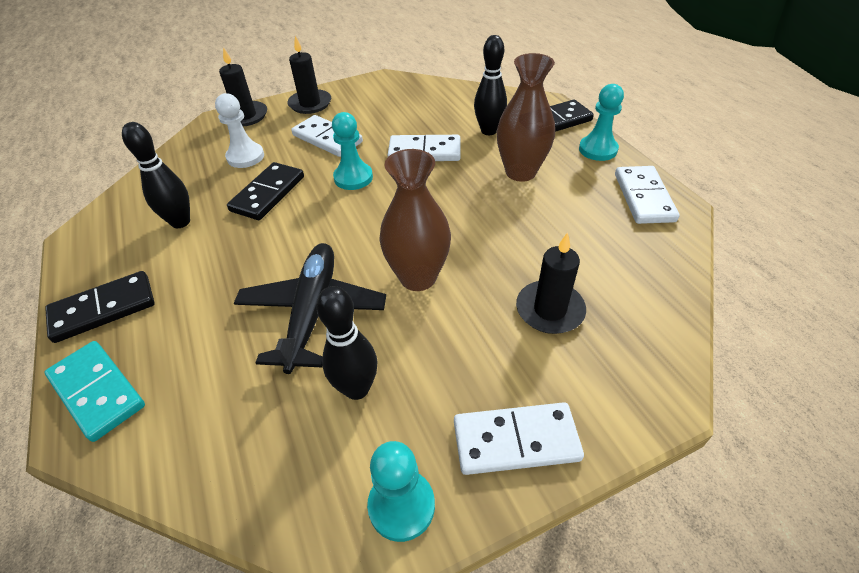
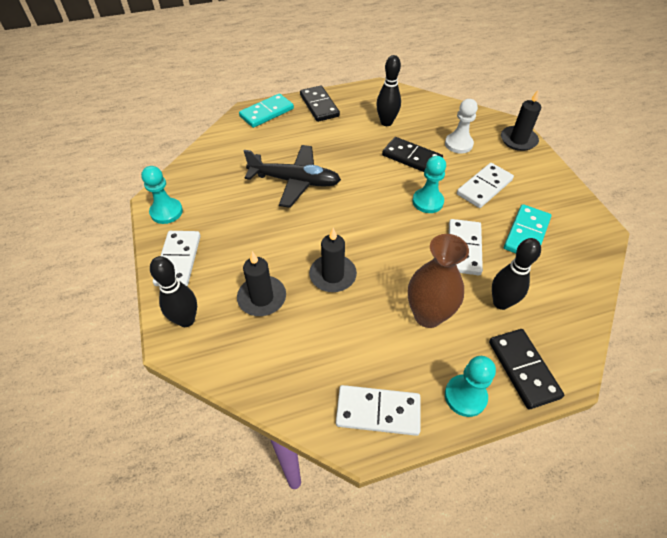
camera: 95 degrees right, 5 degrees up
black candle [287,36,331,114] -> black candle moved to [309,228,357,292]
black bowling pin [316,286,377,400] -> black bowling pin moved to [150,256,197,327]
brown vase [379,149,451,291] -> none
none -> turquoise domino [504,204,551,253]

